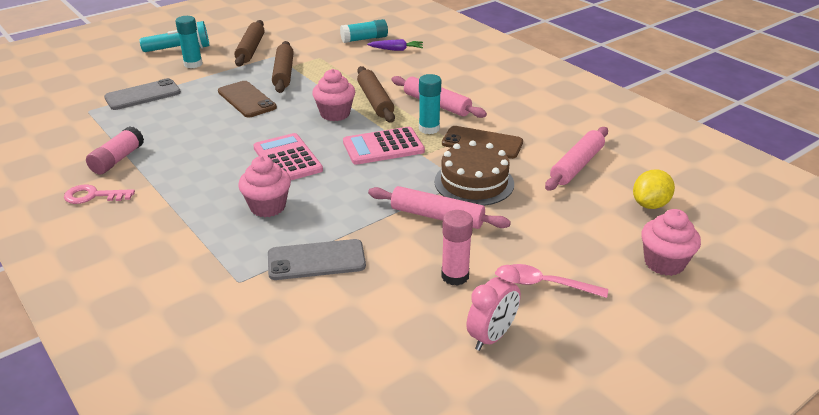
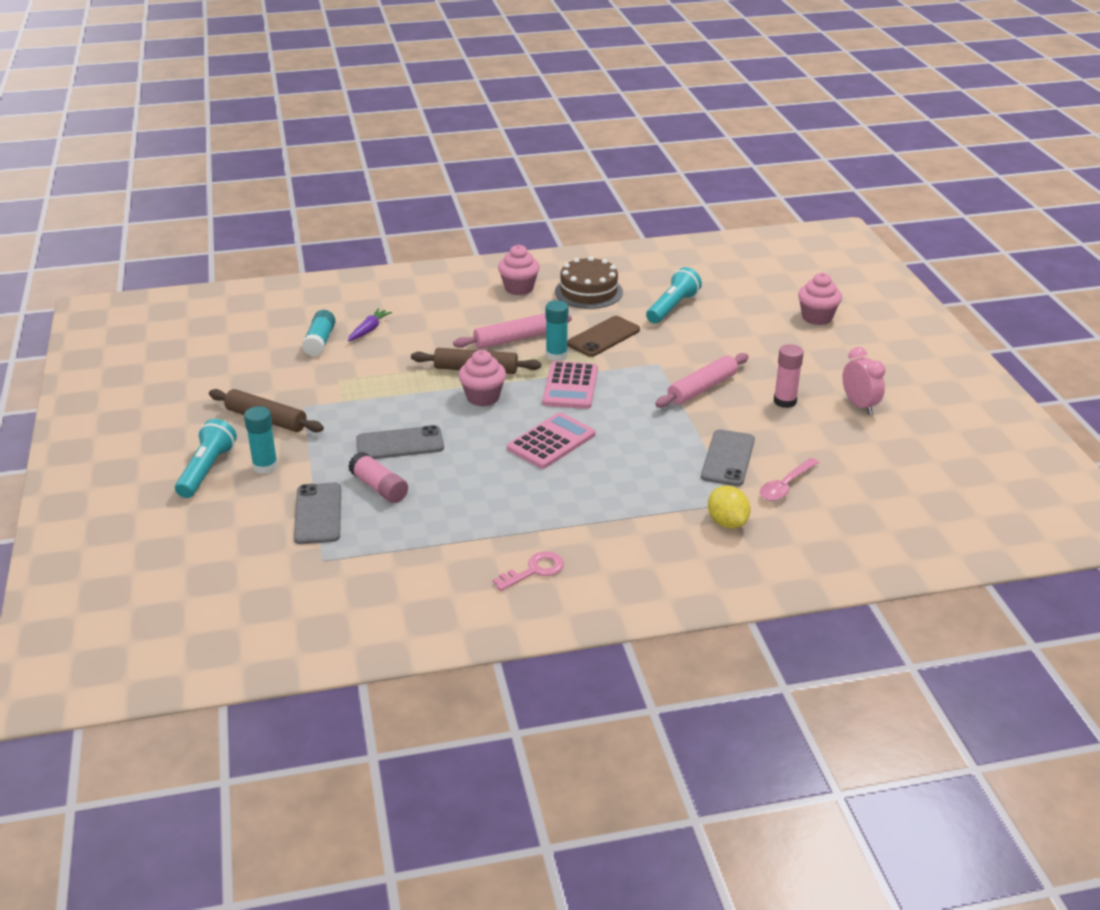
camera: 65 degrees left, 0 degrees up
pink key [64,184,135,204] -> pink key turned 150 degrees counterclockwise [493,551,564,591]
pink glue stick [86,126,144,174] -> pink glue stick moved to [348,452,408,503]
brown phone [218,81,277,117] -> grey phone [356,425,444,459]
pink cupcake [238,156,291,217] -> pink cupcake moved to [498,245,540,295]
pink calculator [253,133,323,180] -> pink calculator turned 135 degrees clockwise [507,412,595,469]
brown rolling pin [272,41,294,93] -> none
brown cake [434,140,514,206] -> brown cake moved to [555,256,623,309]
pink spoon [511,264,608,298] -> pink spoon moved to [760,458,819,501]
pink rolling pin [545,127,608,190] -> turquoise flashlight [646,267,702,324]
yellow lemon [633,170,675,209] -> yellow lemon moved to [708,486,751,529]

